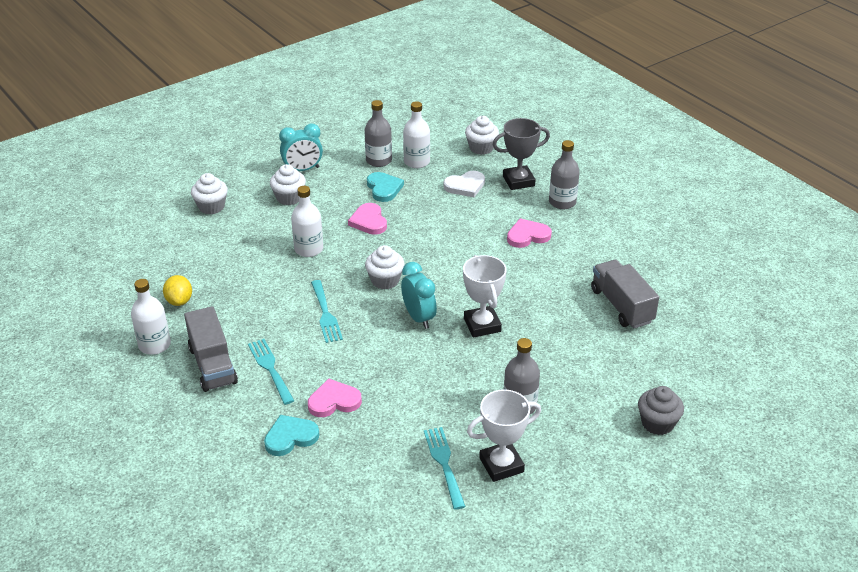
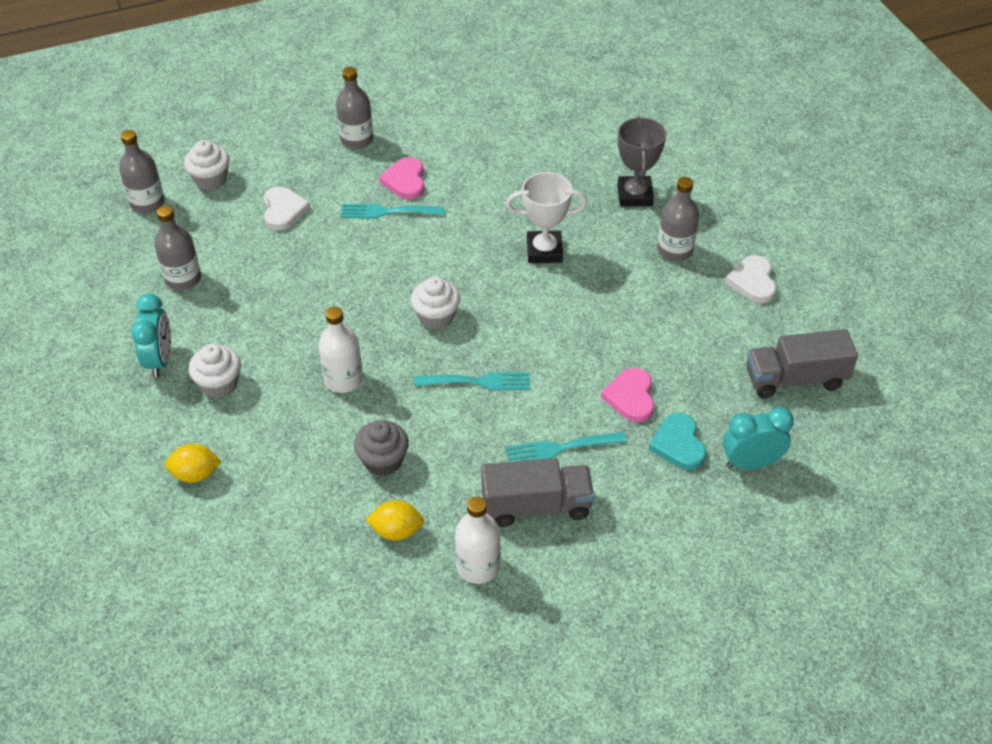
camera: 75 degrees left, 10 degrees up
white cupcake [191,173,228,215] -> yellow lemon [165,444,222,483]
pink heart [348,203,387,235] -> none
turquoise heart [367,172,404,202] -> none
turquoise clock [401,262,437,329] -> turquoise clock moved to [723,407,794,469]
white bottle [403,101,430,168] -> none
turquoise fork [424,427,466,510] -> turquoise fork moved to [341,204,444,218]
white trophy [467,389,541,482] -> white heart [725,255,777,303]
grey trophy [493,118,550,190] -> grey trophy moved to [618,116,666,207]
grey truck [591,260,659,328] -> grey truck moved to [746,329,858,398]
grey cupcake [638,386,684,435] -> grey cupcake moved to [354,420,409,476]
none -> grey bottle [119,130,165,213]

